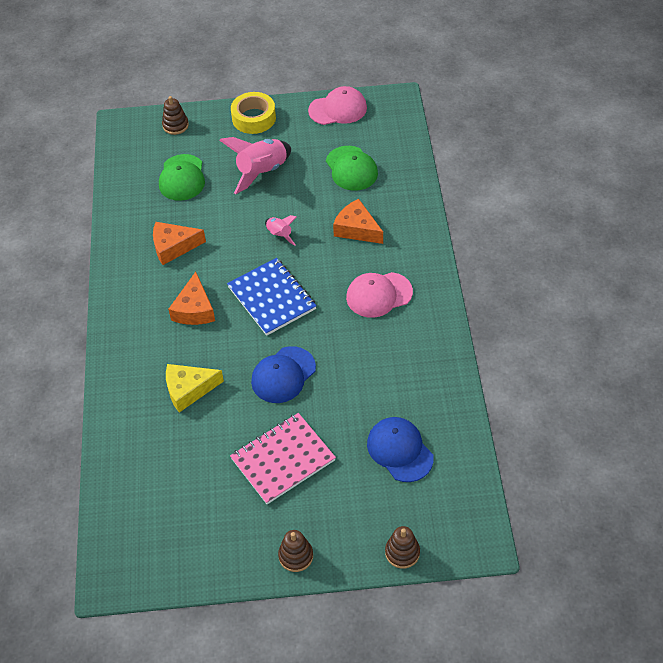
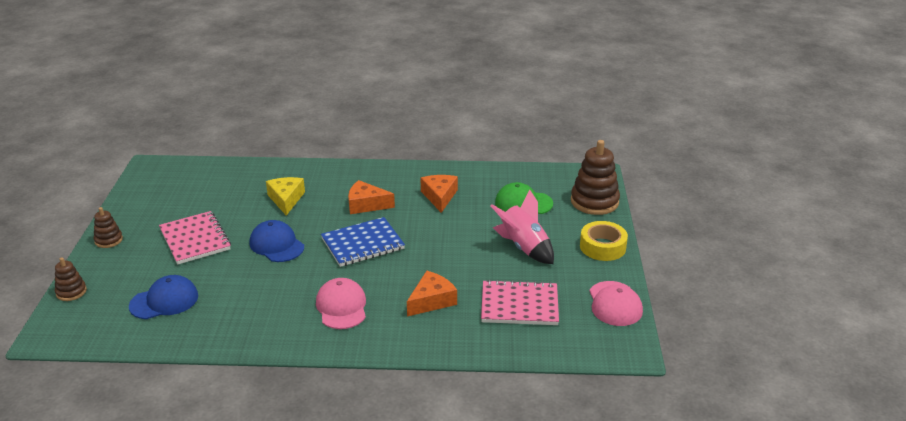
camera: 95 degrees right, 20 degrees down
brown stacking toy [162,96,189,135] -> brown stacking toy [571,140,620,215], size x1.90
pink rocket [265,215,297,246] -> none
green cap [326,146,378,191] -> pink notebook [481,280,559,325]

